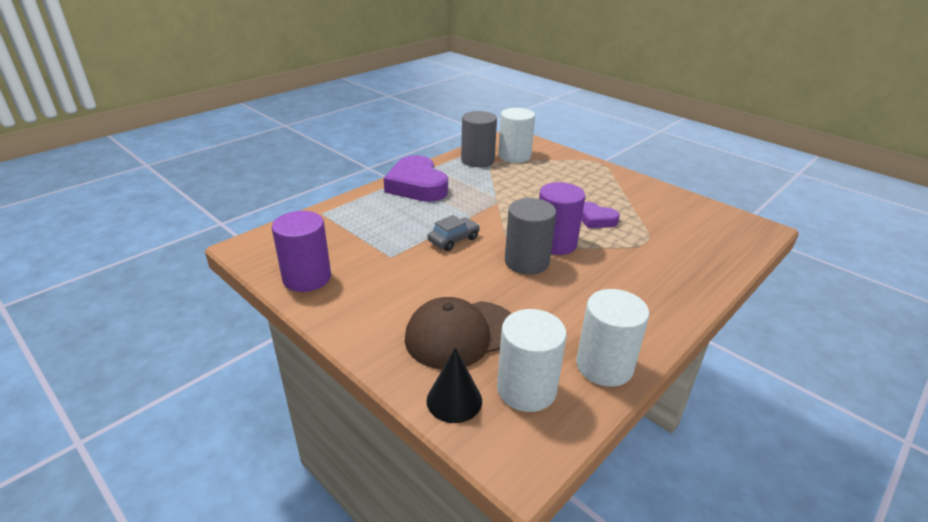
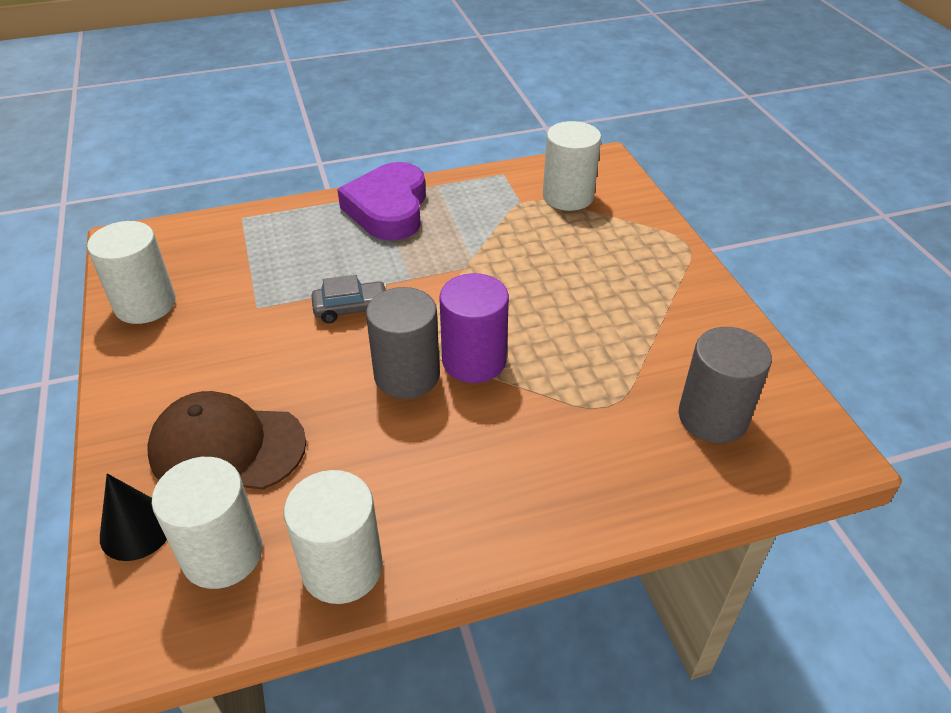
camera: 30 degrees right, 10 degrees up
purple cylinder [272,211,331,292] -> white cylinder [87,221,176,324]
grey cylinder [461,111,497,167] -> grey cylinder moved to [678,327,772,443]
purple heart [581,202,620,228] -> none

